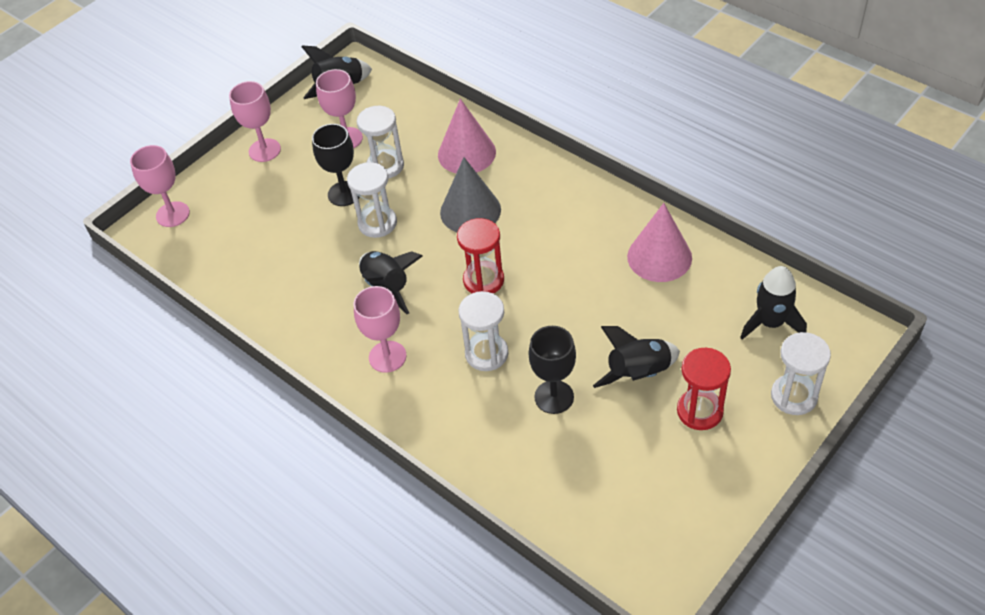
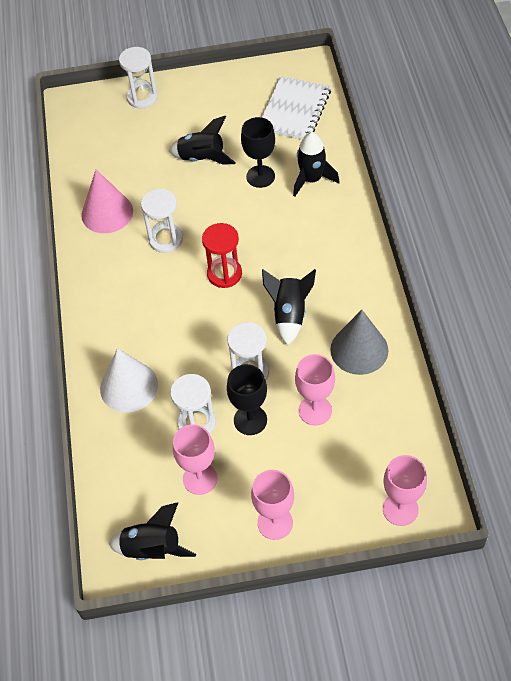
camera: 140 degrees left, 5 degrees up
pink goblet [354,286,406,373] -> pink goblet moved to [295,354,335,426]
pink cone [438,99,496,173] -> white cone [100,348,158,412]
grey cone [440,157,501,232] -> grey cone moved to [330,310,388,375]
white hourglass [458,291,508,371] -> white hourglass moved to [141,189,183,253]
red hourglass [677,348,731,430] -> none
black rocket [740,266,807,340] -> black rocket moved to [293,132,339,197]
none -> white notebook [261,76,331,140]

